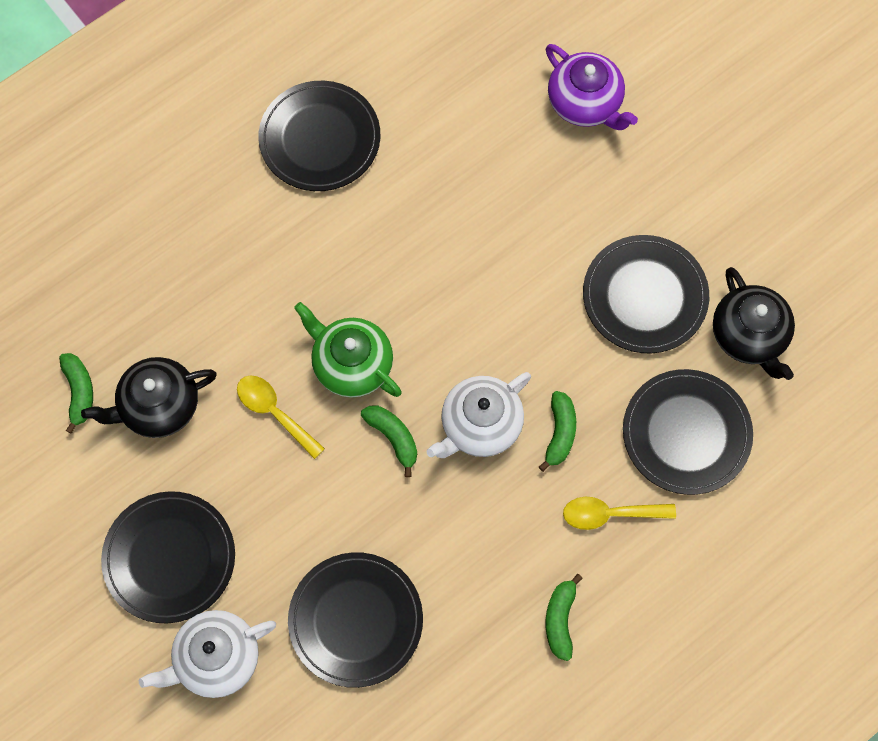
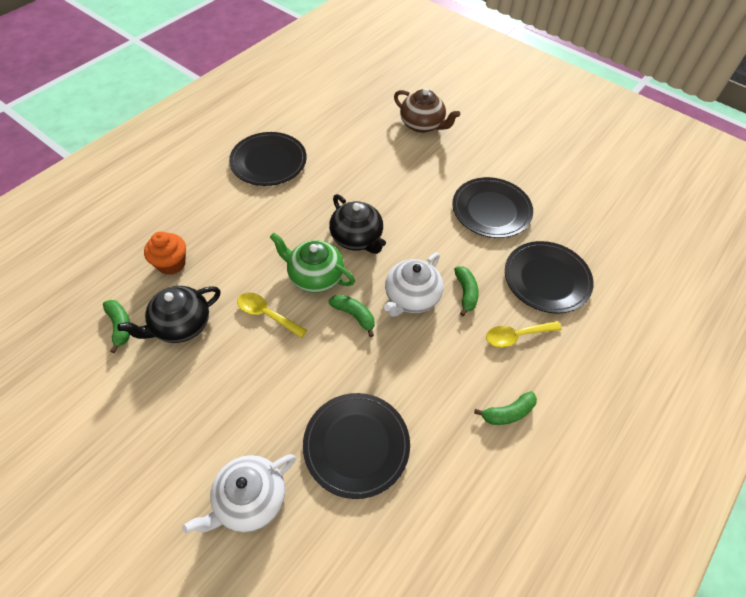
camera: 15 degrees left, 15 degrees down
black plate [101,491,235,623] -> none
purple teapot [546,44,638,130] -> brown teapot [394,88,460,133]
green banana [546,574,583,661] -> green banana turned 105 degrees counterclockwise [474,391,537,425]
black teapot [713,267,795,380] -> black teapot moved to [329,194,386,254]
none -> orange cupcake [144,231,186,275]

